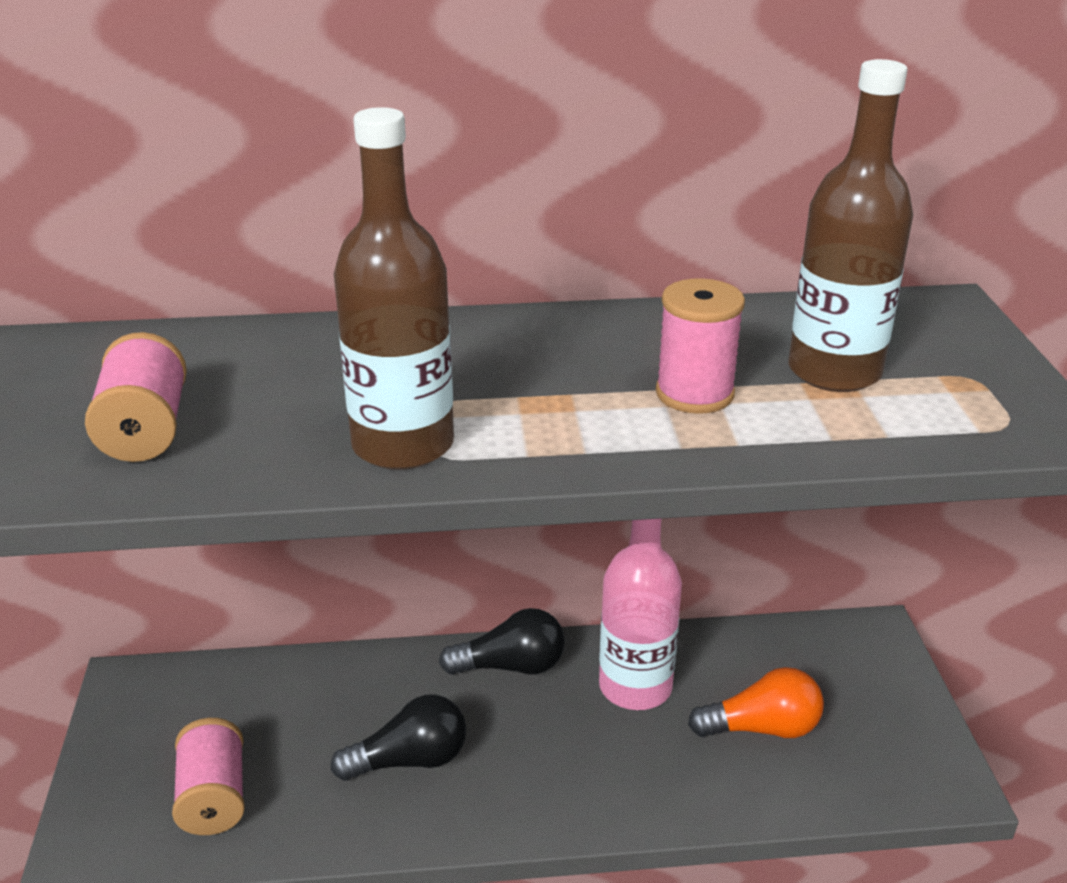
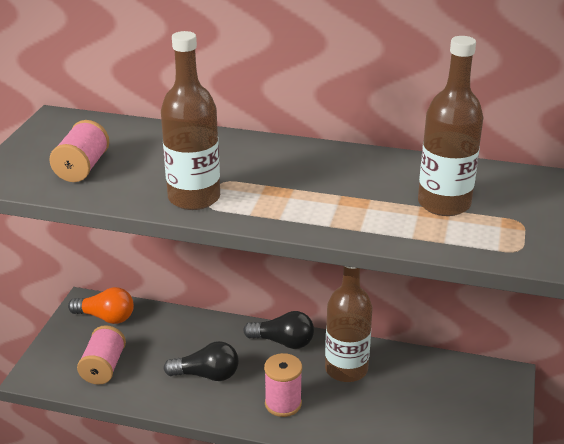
camera: 20 degrees right, 0 degrees up
pink bottle [599,519,682,710] -> brown bottle [325,266,372,382]
pink spool [656,278,745,414] -> pink spool moved to [264,353,302,417]
orange light bulb [688,667,824,738] -> orange light bulb moved to [68,287,134,324]

